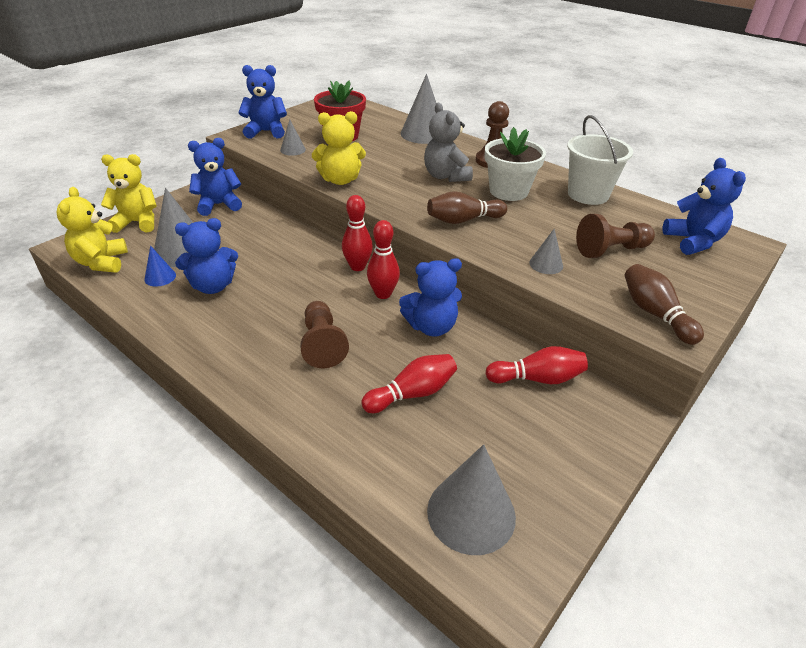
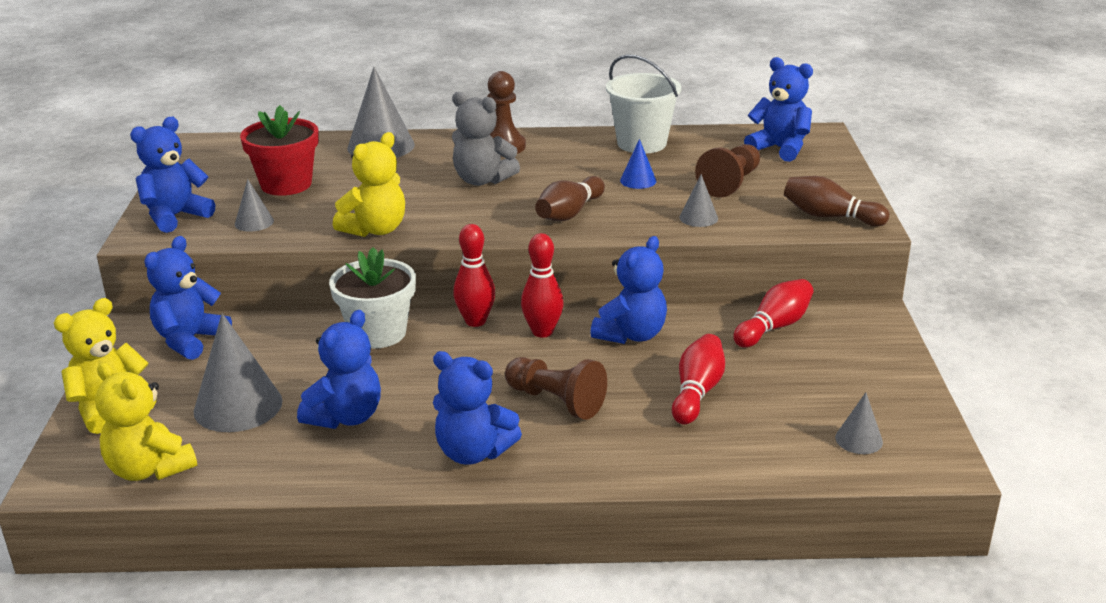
camera: 40 degrees left, 10 degrees down
blue cone [144,246,176,287] -> blue cone moved to [620,139,656,189]
grey cone [427,444,516,555] -> grey cone [835,392,883,454], size x0.51
white flower pot [485,127,546,201] -> white flower pot moved to [329,247,416,349]
none -> blue teddy bear [433,351,522,465]

